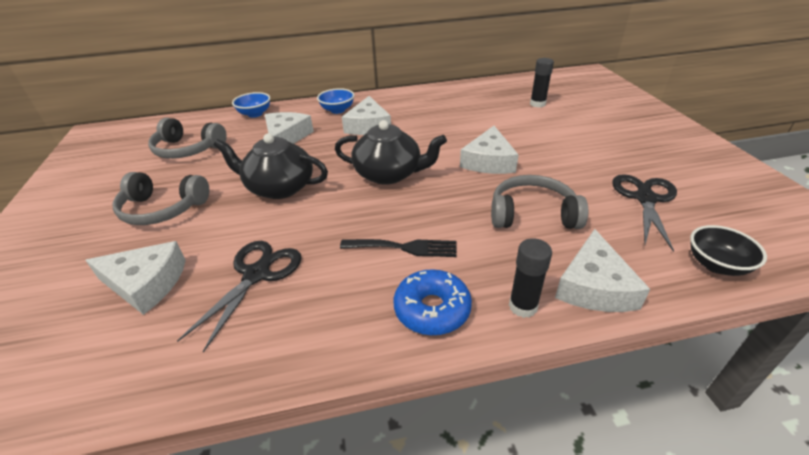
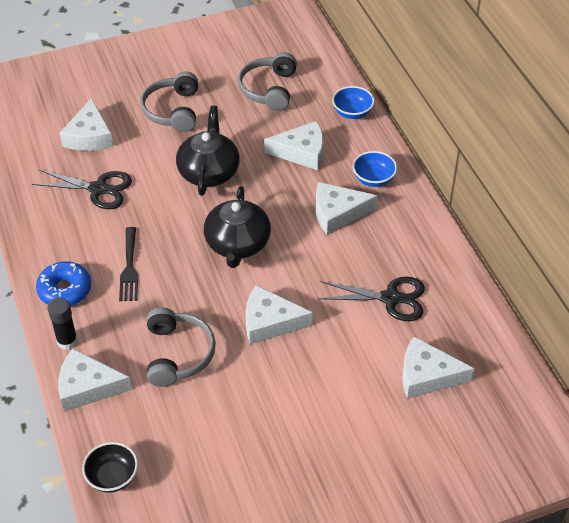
camera: 80 degrees right, 10 degrees up
black glue stick [530,58,554,107] -> white cheese [402,337,475,399]
black scissors [612,174,677,252] -> black scissors moved to [318,277,425,321]

